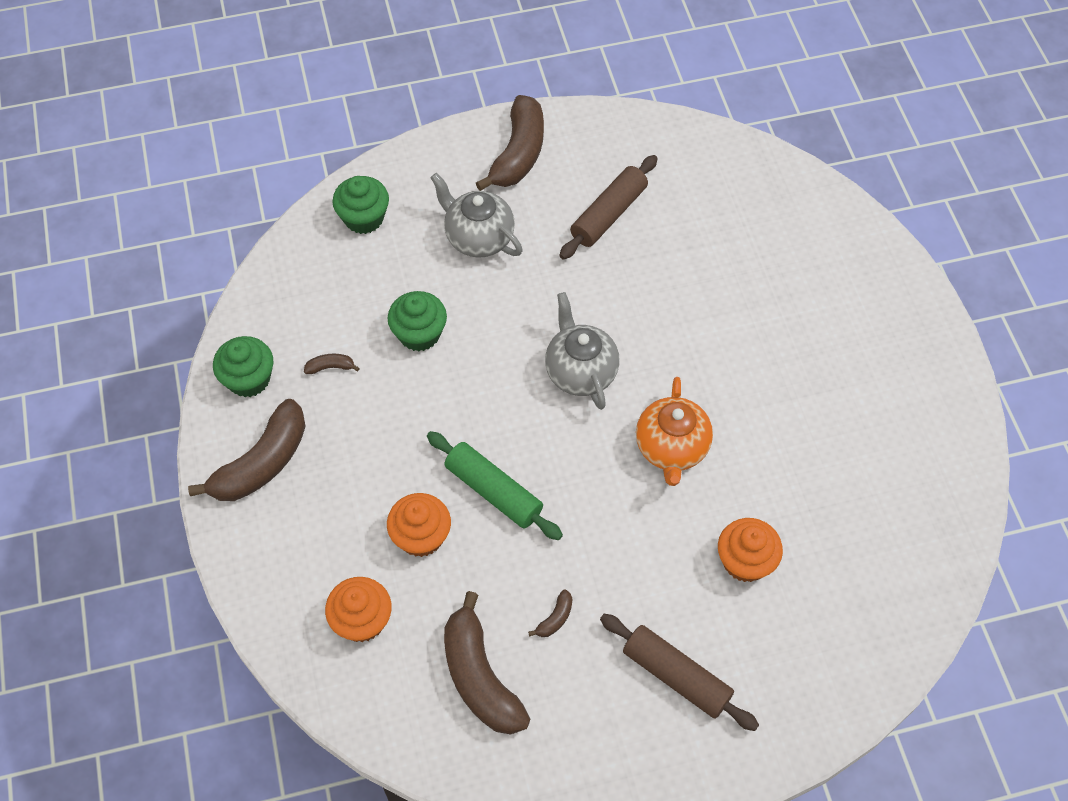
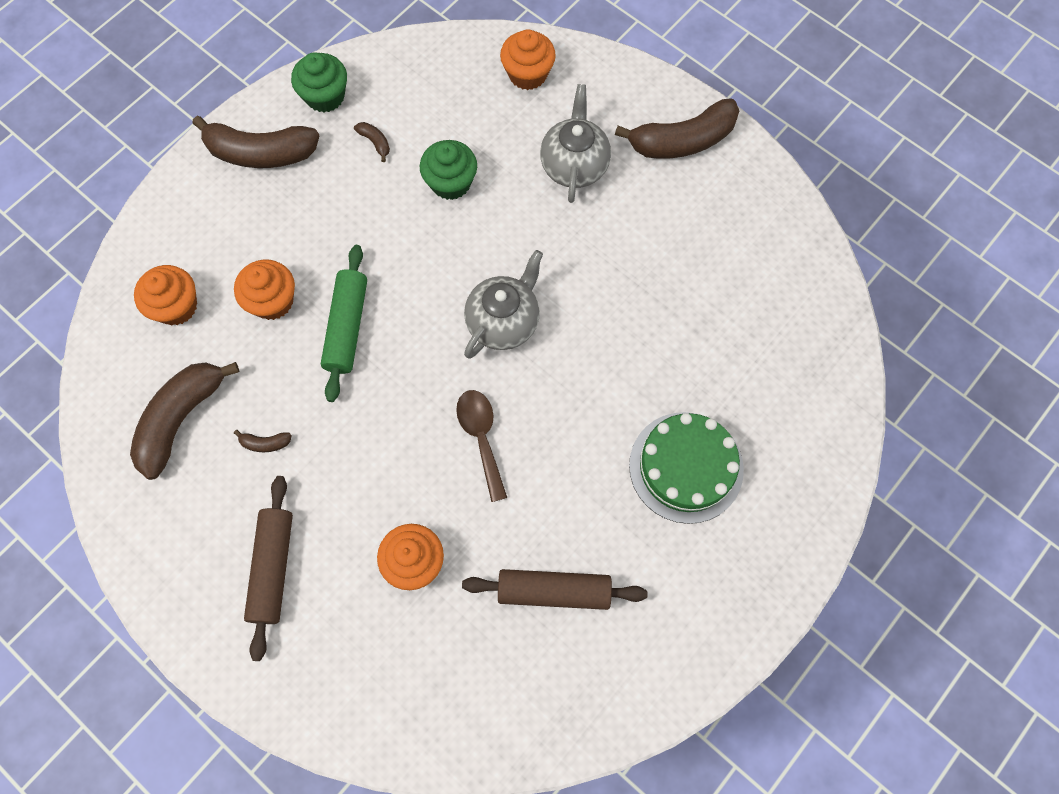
camera: 55 degrees right, 10 degrees up
green cupcake [332,176,389,234] -> orange cupcake [500,29,556,90]
brown rolling pin [559,155,658,259] -> brown rolling pin moved to [462,569,648,610]
orange teapot [636,377,713,486] -> brown spoon [456,390,507,502]
none -> green cake [629,412,744,524]

